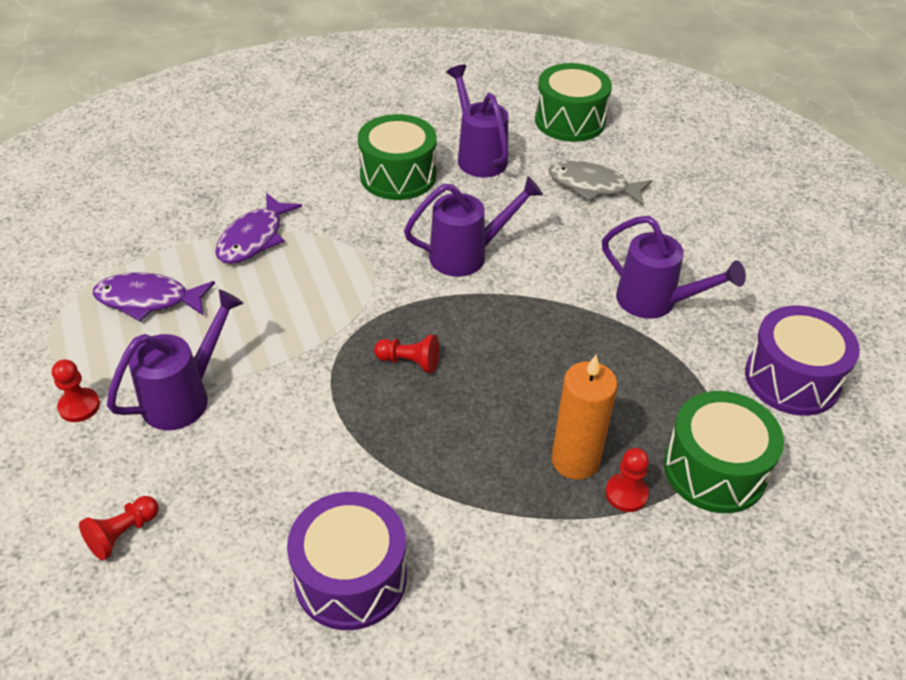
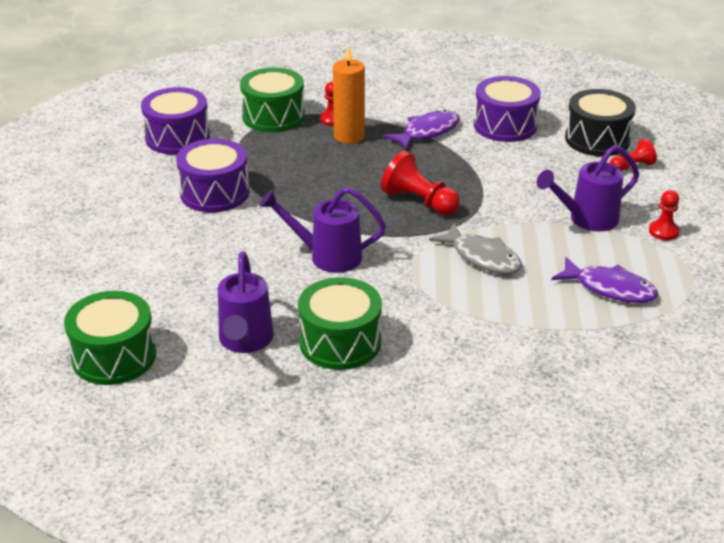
camera: 155 degrees left, 10 degrees down
purple fish [215,193,302,264] -> purple fish moved to [383,110,460,150]
red pawn [374,335,439,373] -> red pawn [381,151,460,215], size x1.65
grey fish [549,161,652,206] -> grey fish moved to [429,223,522,274]
purple watering can [602,216,746,319] -> purple drum [176,139,249,212]
none -> black drum [565,89,636,156]

